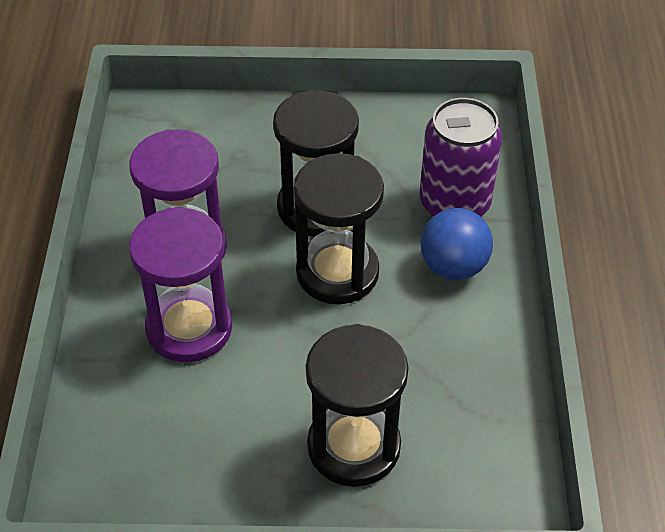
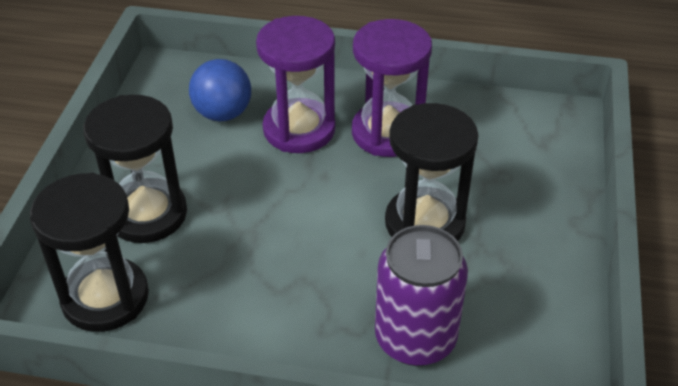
camera: 100 degrees right, 5 degrees down
black hourglass [294,153,384,304] -> black hourglass moved to [30,173,149,332]
blue ball [421,208,493,280] -> blue ball moved to [189,59,251,121]

